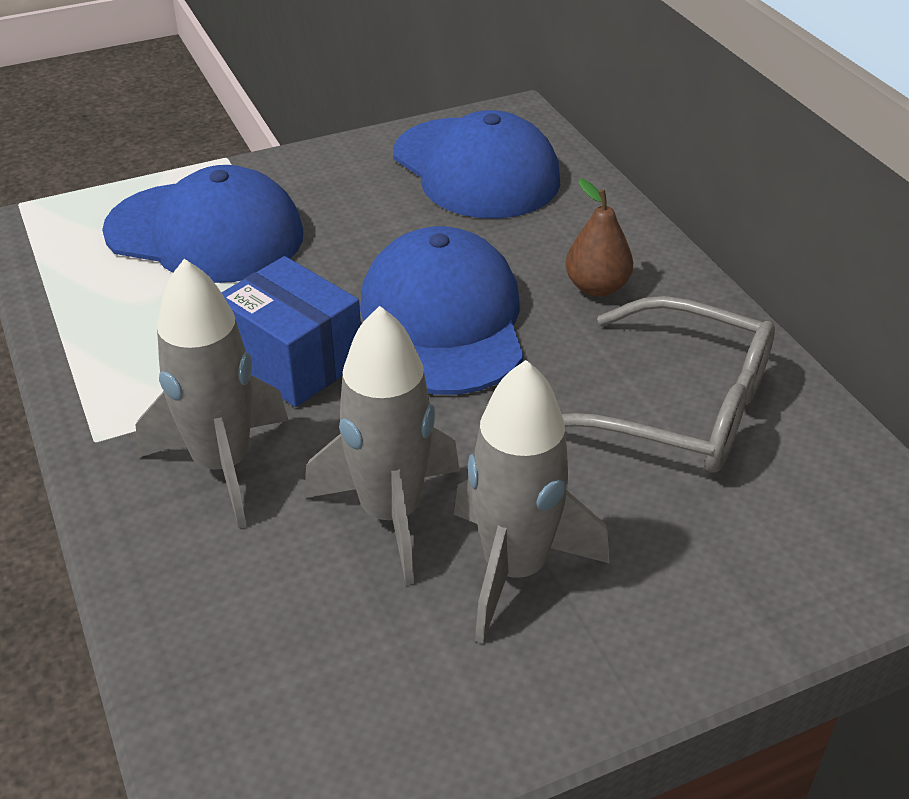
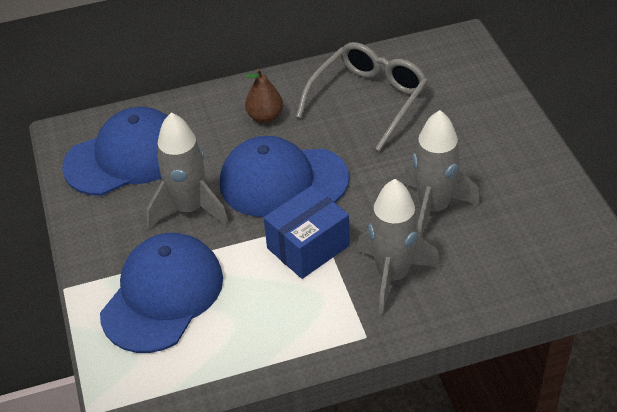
camera: 80 degrees left, 5 degrees up
grey rocket [454,360,610,643] -> grey rocket moved to [147,112,229,229]

